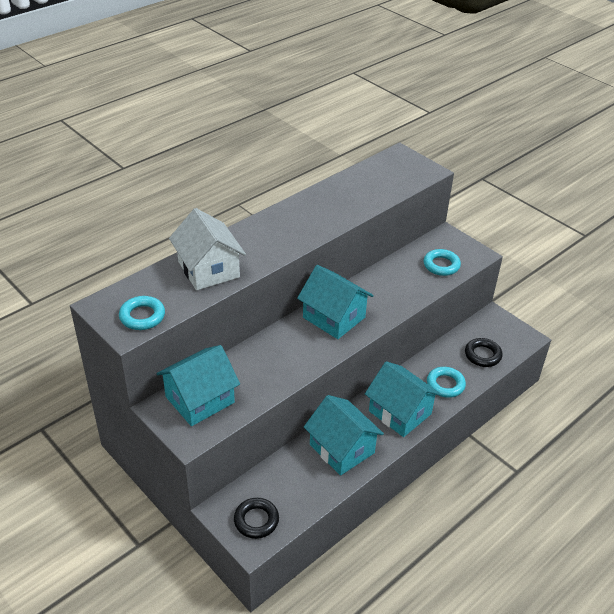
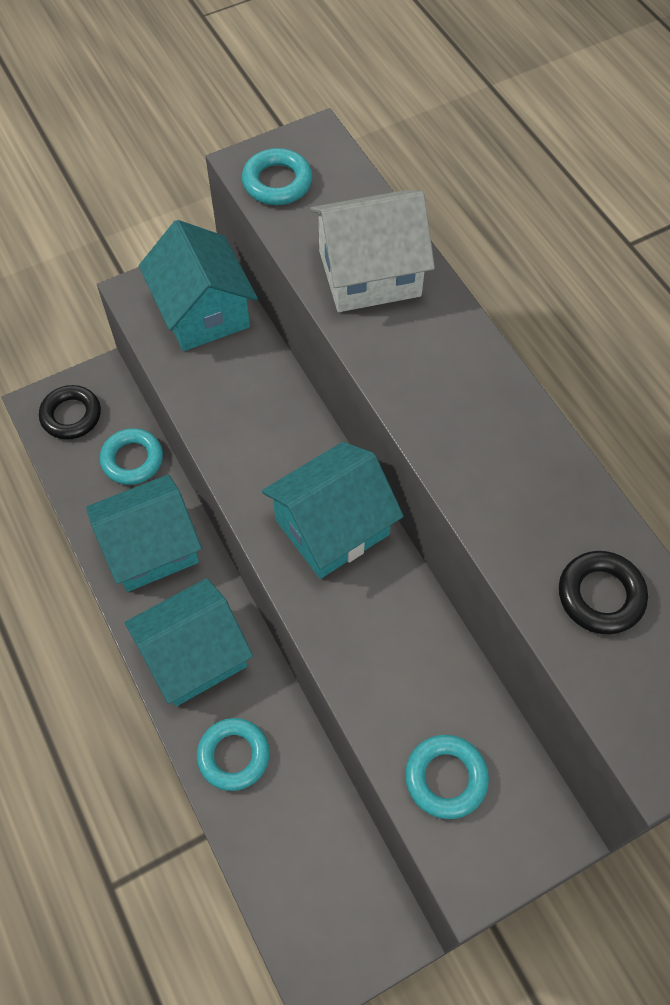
camera: 105 degrees right, 20 degrees up
black ring [465,338,503,367] -> black ring moved to [559,551,648,634]
none -> turquoise ring [100,428,163,485]

